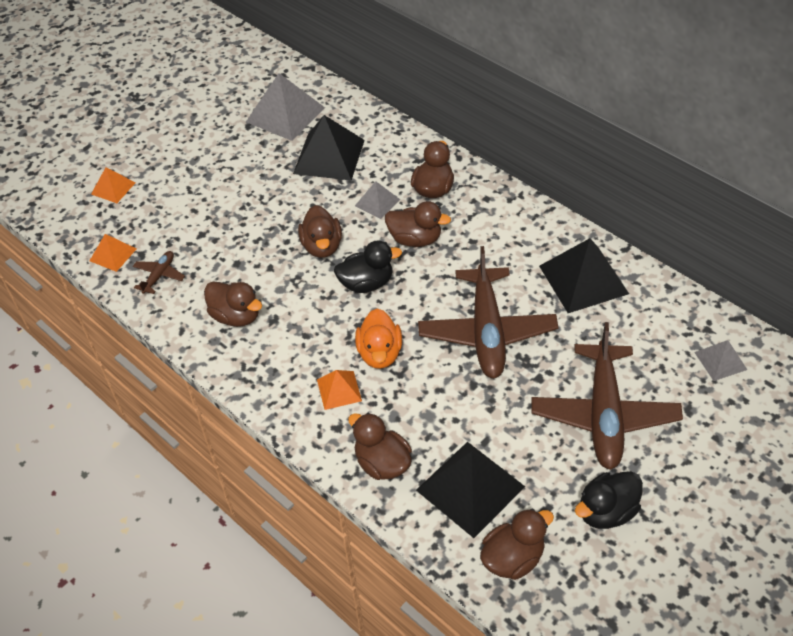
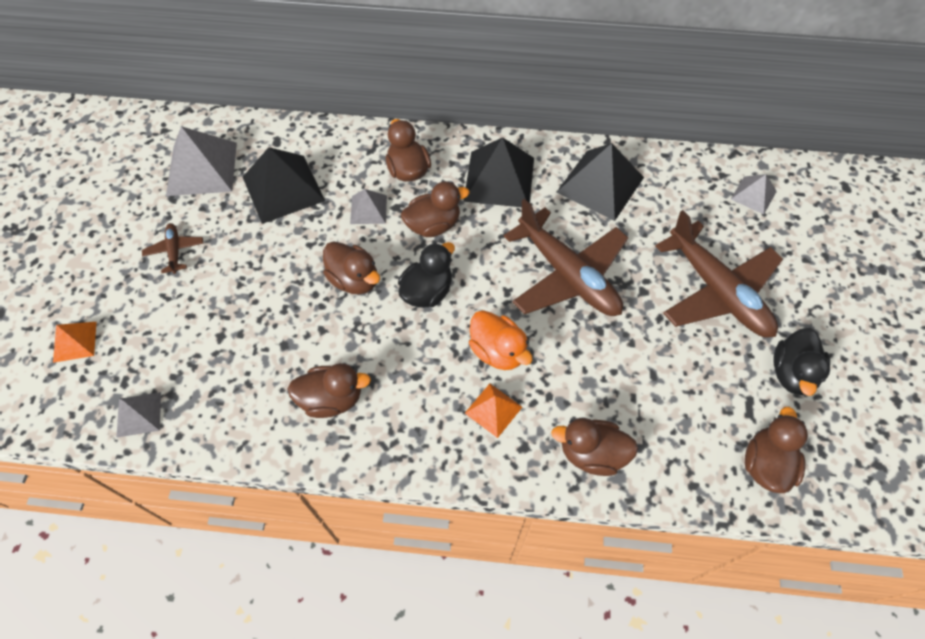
camera: 40 degrees left, 10 degrees up
orange pyramid [90,234,136,272] -> grey pyramid [116,392,161,438]
brown plane [133,251,185,294] -> brown plane moved to [142,223,204,274]
black pyramid [416,442,525,538] -> black pyramid moved to [463,137,534,207]

